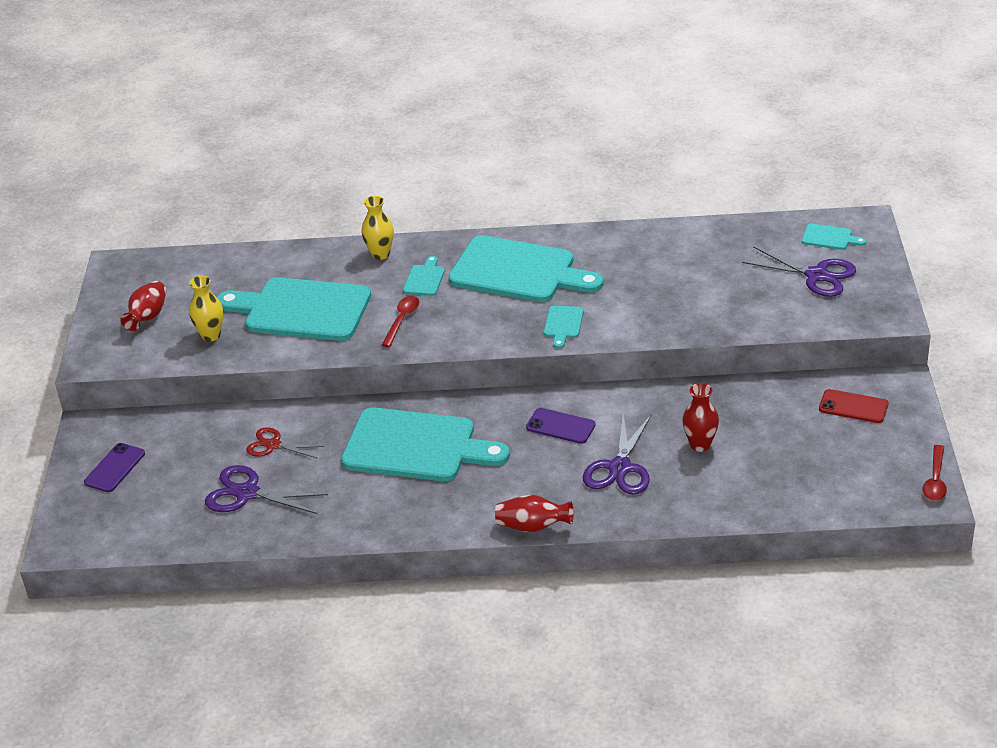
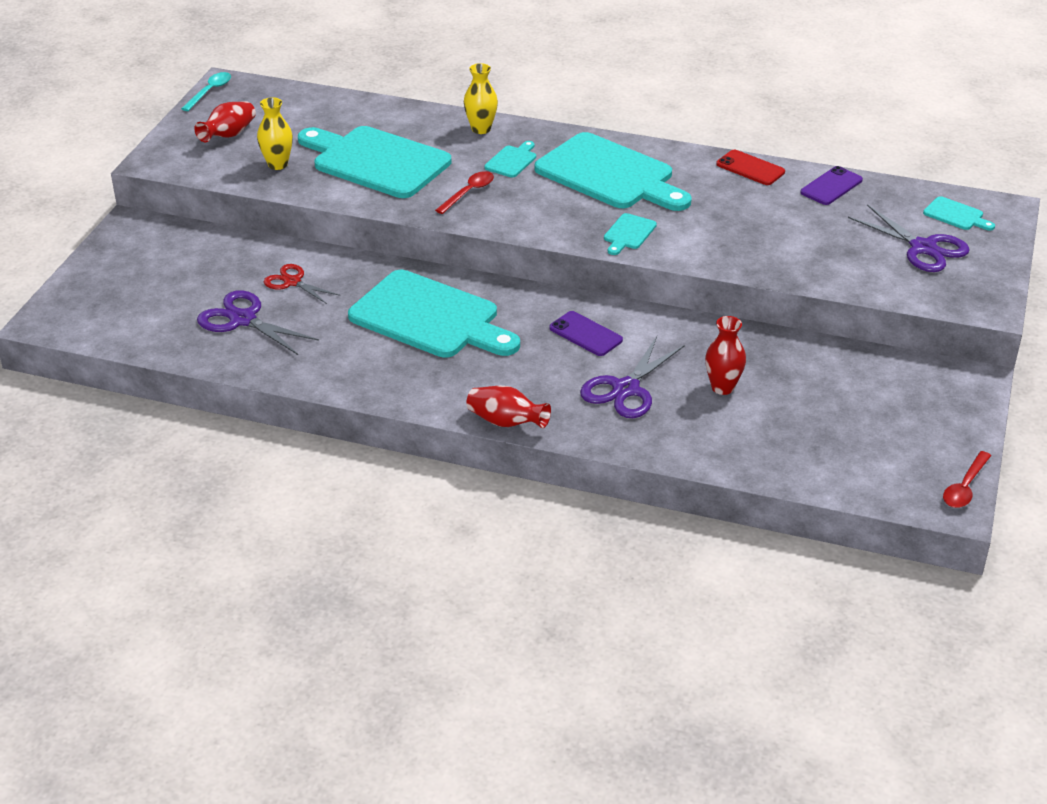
camera: 15 degrees right, 0 degrees up
purple phone [84,443,145,492] -> purple phone moved to [800,166,863,205]
red phone [819,389,888,423] -> red phone moved to [716,150,785,185]
none -> turquoise spoon [181,72,231,111]

